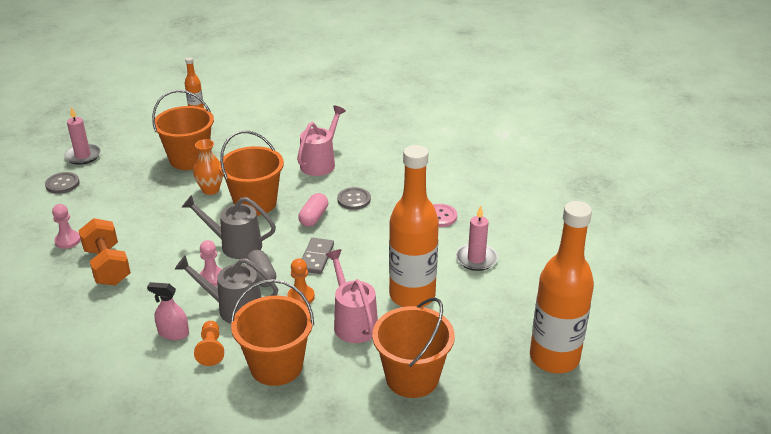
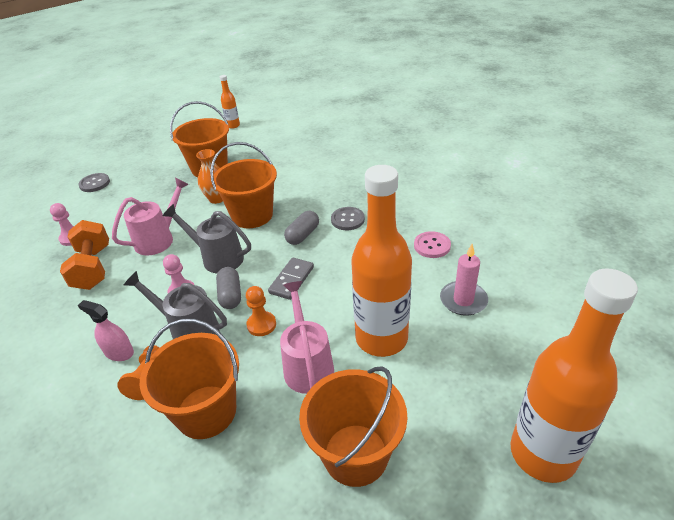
camera: 15 degrees right, 5 degrees up
pink candle [64,107,101,165] -> none
pink watering can [297,105,346,176] -> pink watering can moved to [112,178,189,255]
pink capsule [298,193,328,227] -> grey capsule [284,211,319,245]

